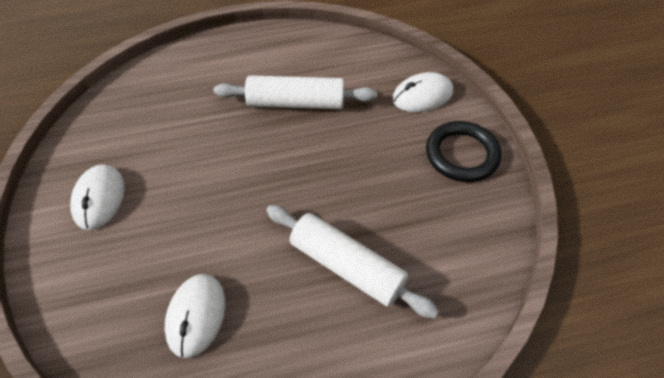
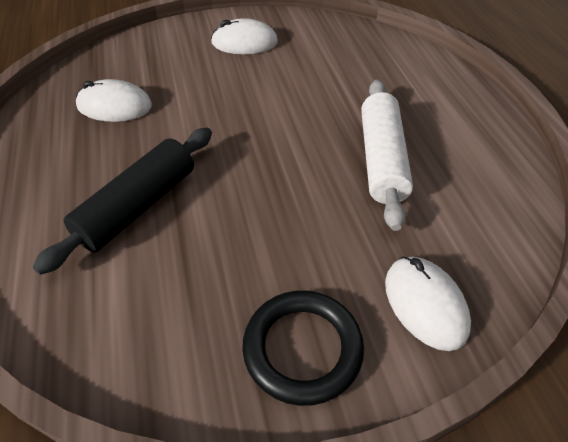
camera: 90 degrees right, 5 degrees down
white rolling pin [266,205,439,319] -> black rolling pin [33,128,212,275]

